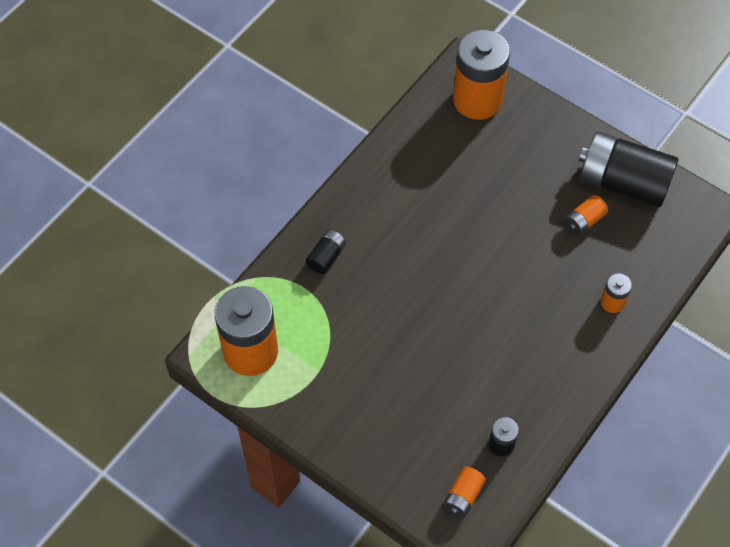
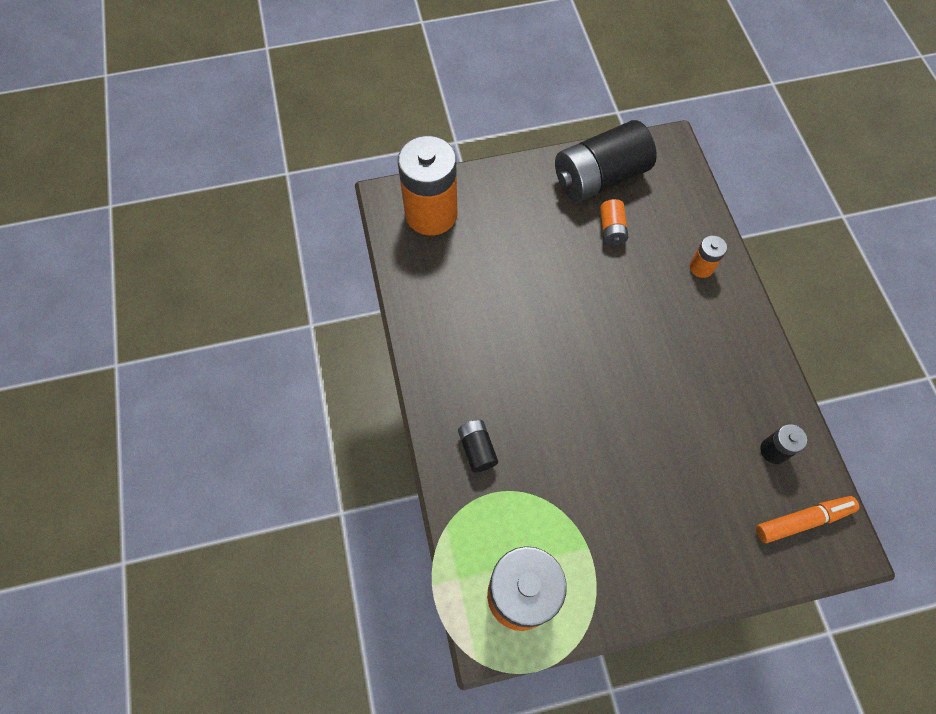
camera: 50 degrees left, 5 degrees up
orange battery [443,466,486,517] -> orange marker [756,496,859,543]

